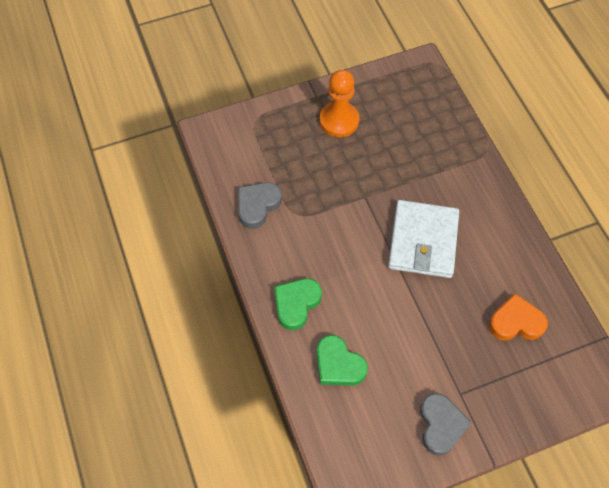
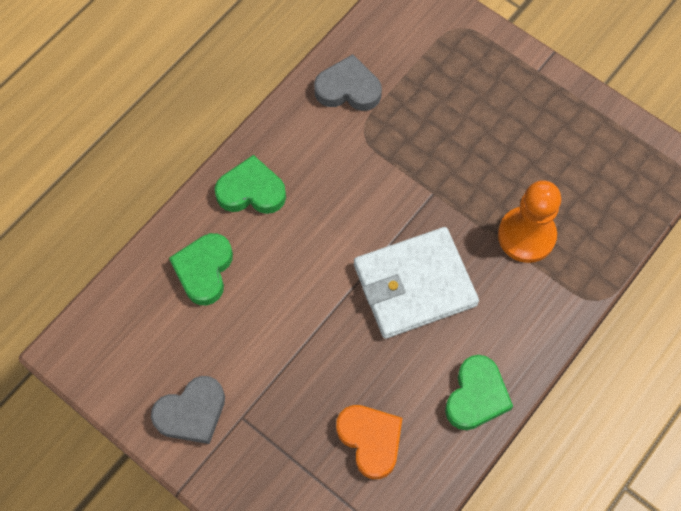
camera: 60 degrees right, 5 degrees up
orange pawn [320,70,359,137] -> orange pawn moved to [498,180,561,263]
none -> green heart [445,355,513,430]

